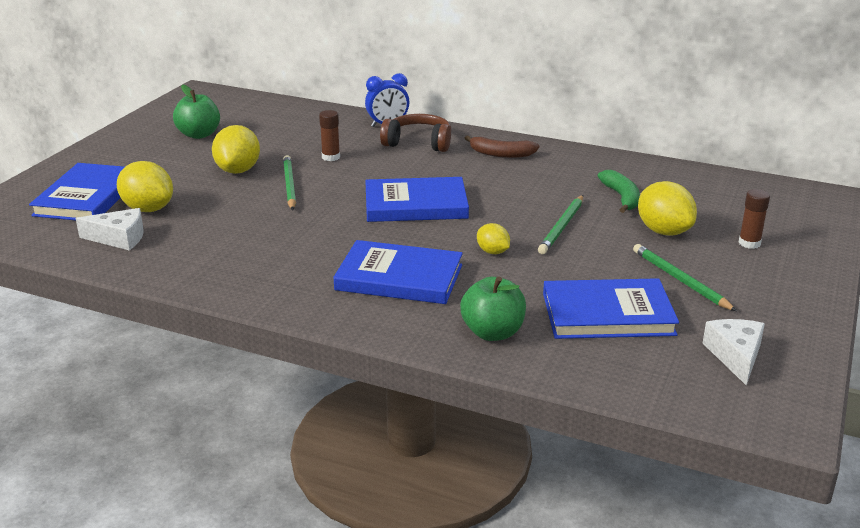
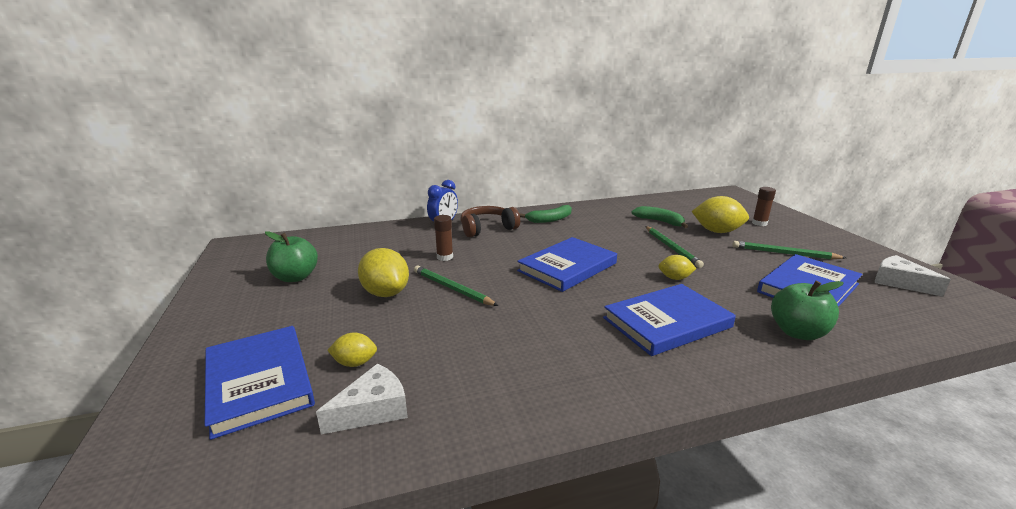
camera: 40 degrees left, 5 degrees down
yellow lemon [117,161,173,212] -> yellow lemon [327,332,377,367], size x0.56
brown banana [465,135,539,158] -> green banana [519,205,572,223]

